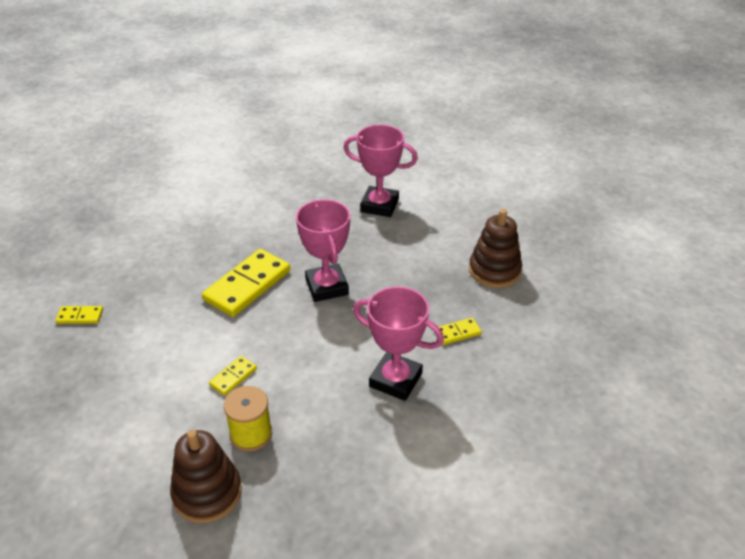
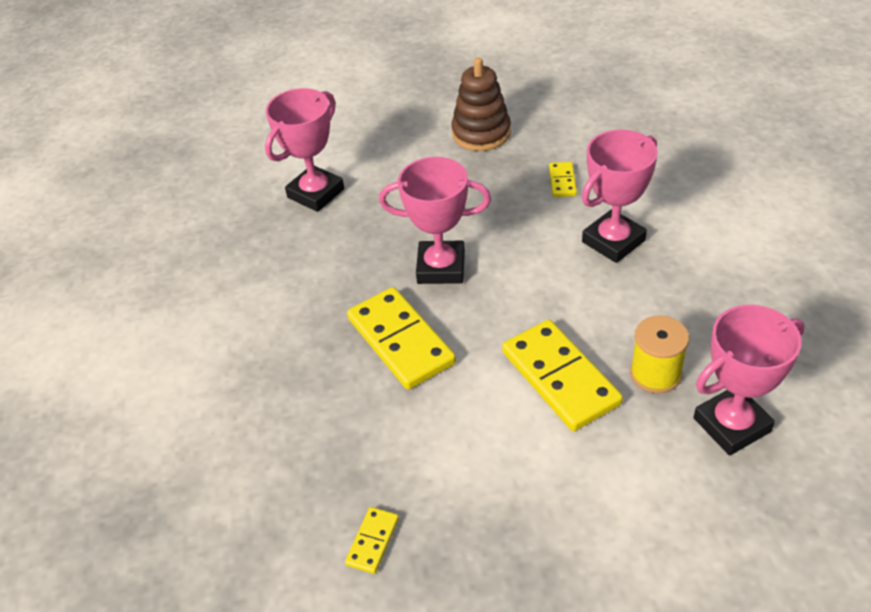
camera: 65 degrees left, 5 degrees up
brown stacking toy [170,430,242,523] -> pink trophy [694,305,805,456]
yellow domino [209,356,257,396] -> yellow domino [502,320,623,431], size x2.12

